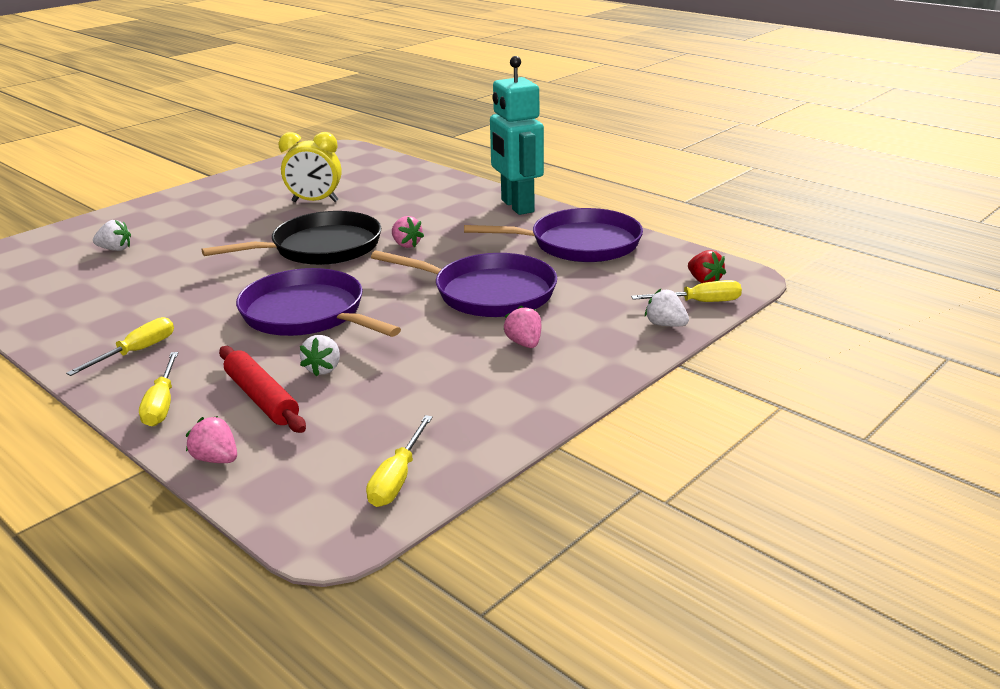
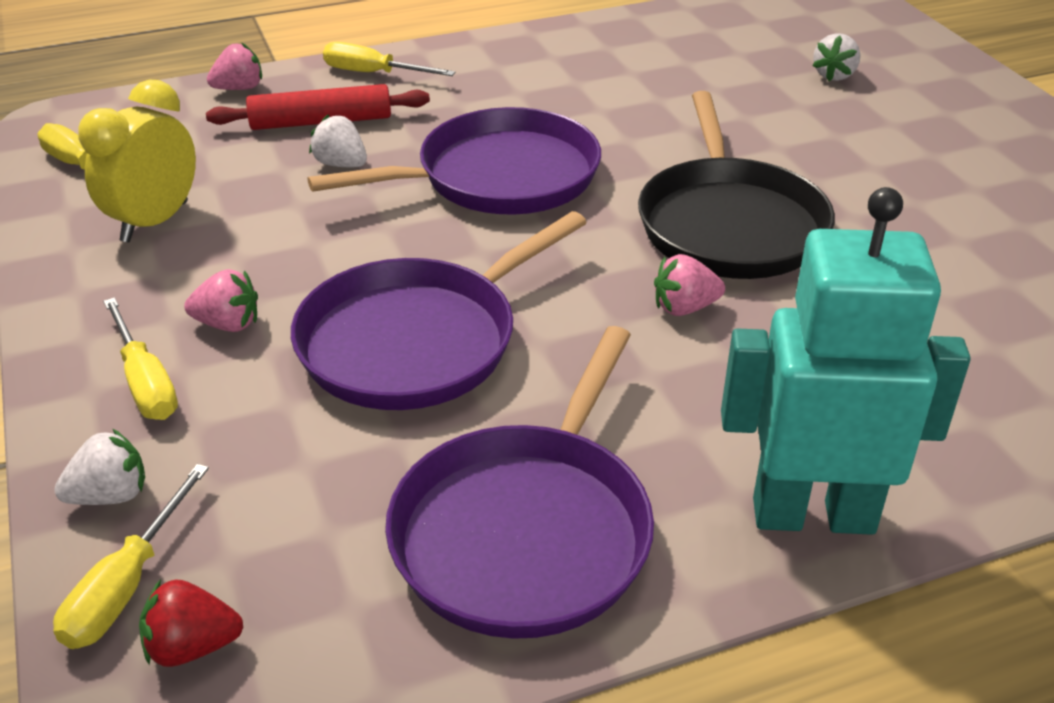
camera: 115 degrees right, 10 degrees up
yellow screwdriver [66,317,174,376] -> yellow screwdriver moved to [103,297,178,420]
yellow clock [279,132,341,202] -> yellow clock moved to [78,79,196,243]

